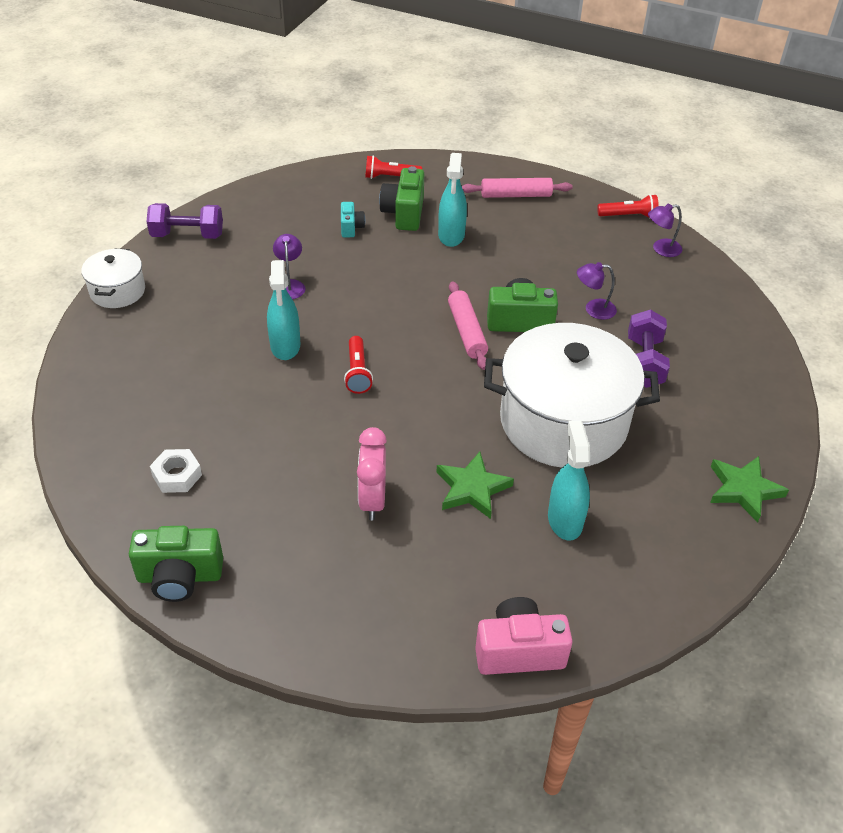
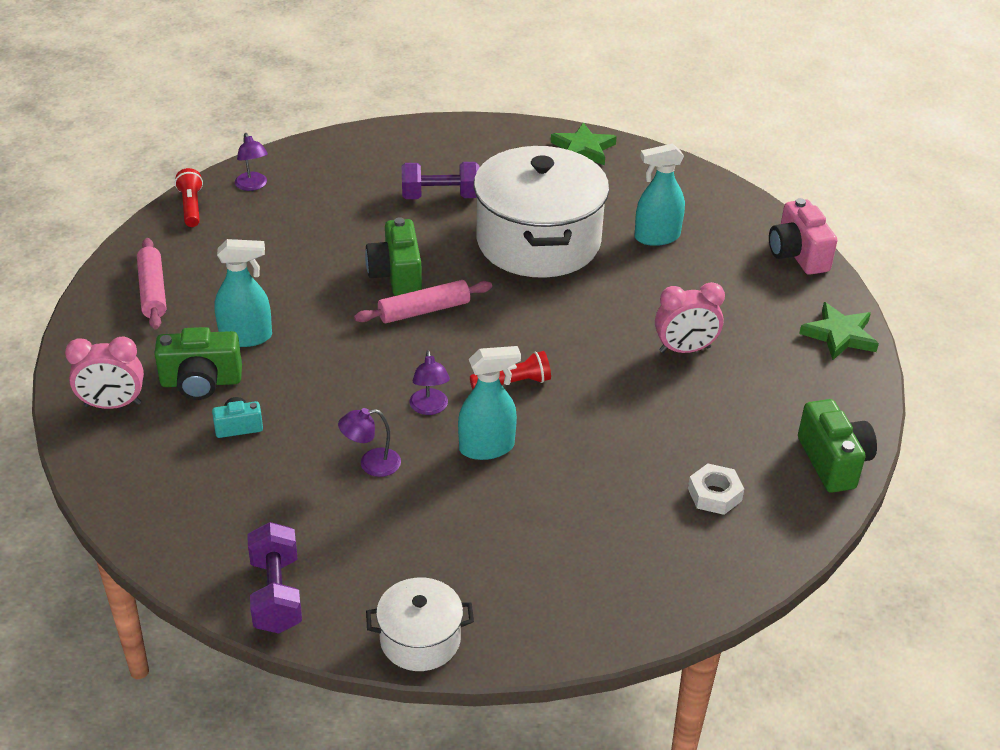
camera: 100 degrees left, 5 degrees down
red flashlight [365,155,422,179] -> pink clock [65,337,144,409]
green star [437,452,514,519] -> green star moved to [799,302,879,360]
purple lamp [577,262,617,320] -> purple lamp moved to [410,350,450,415]

